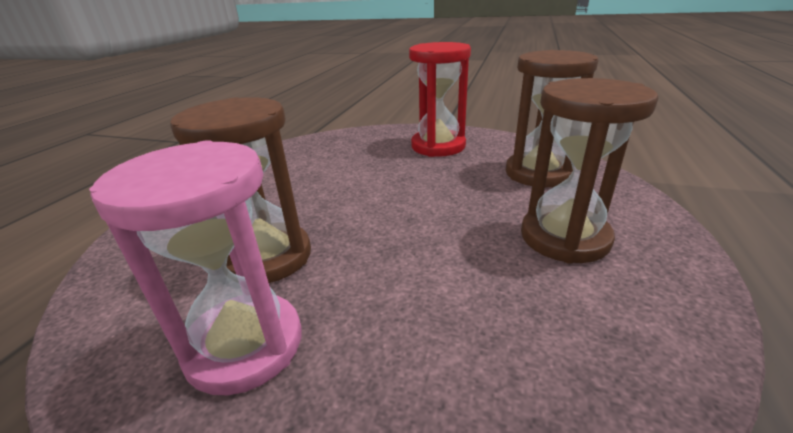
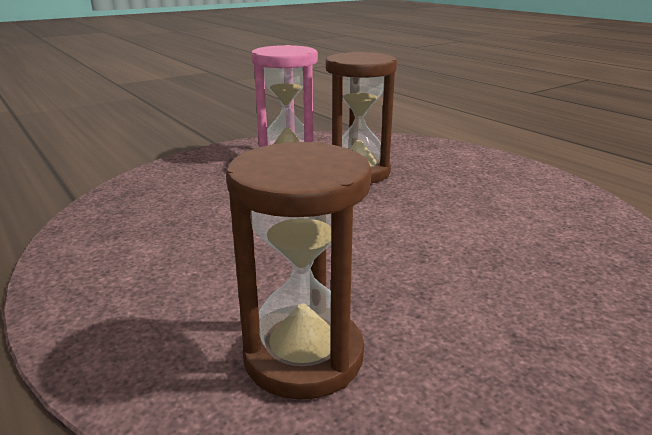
camera: 125 degrees right, 5 degrees down
red hourglass [409,42,471,157] -> none
brown hourglass [521,78,658,264] -> none

